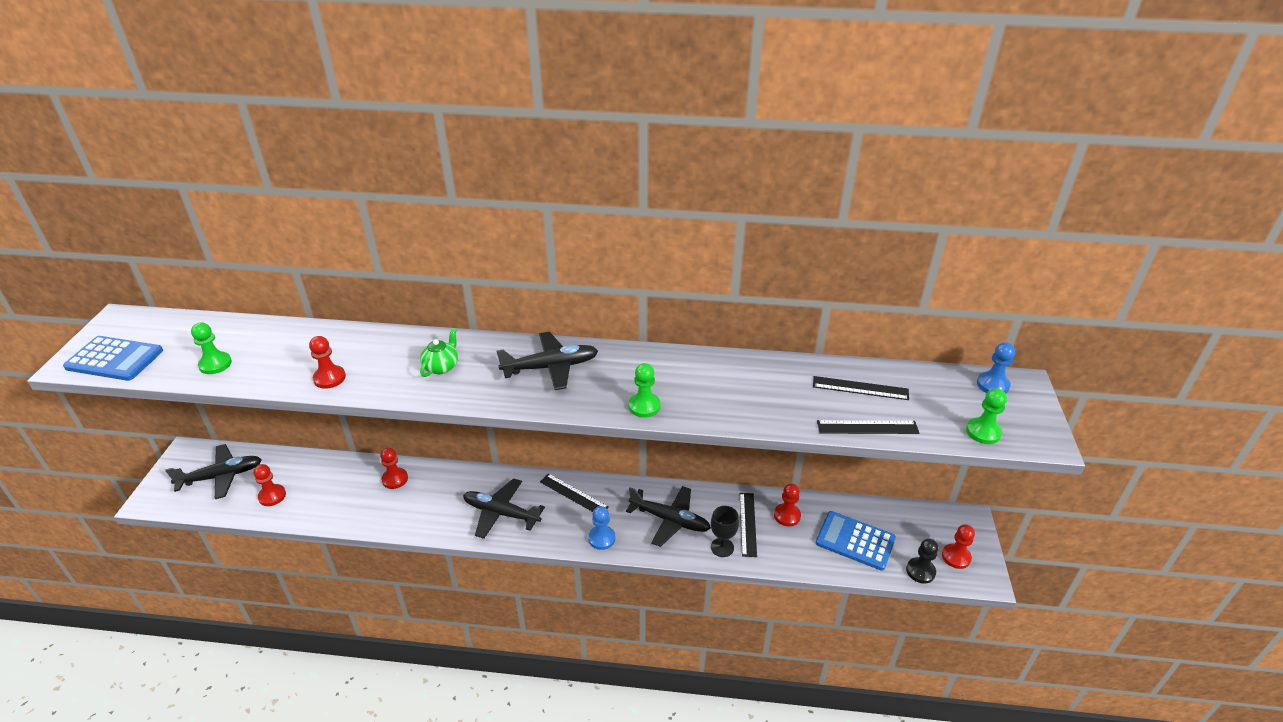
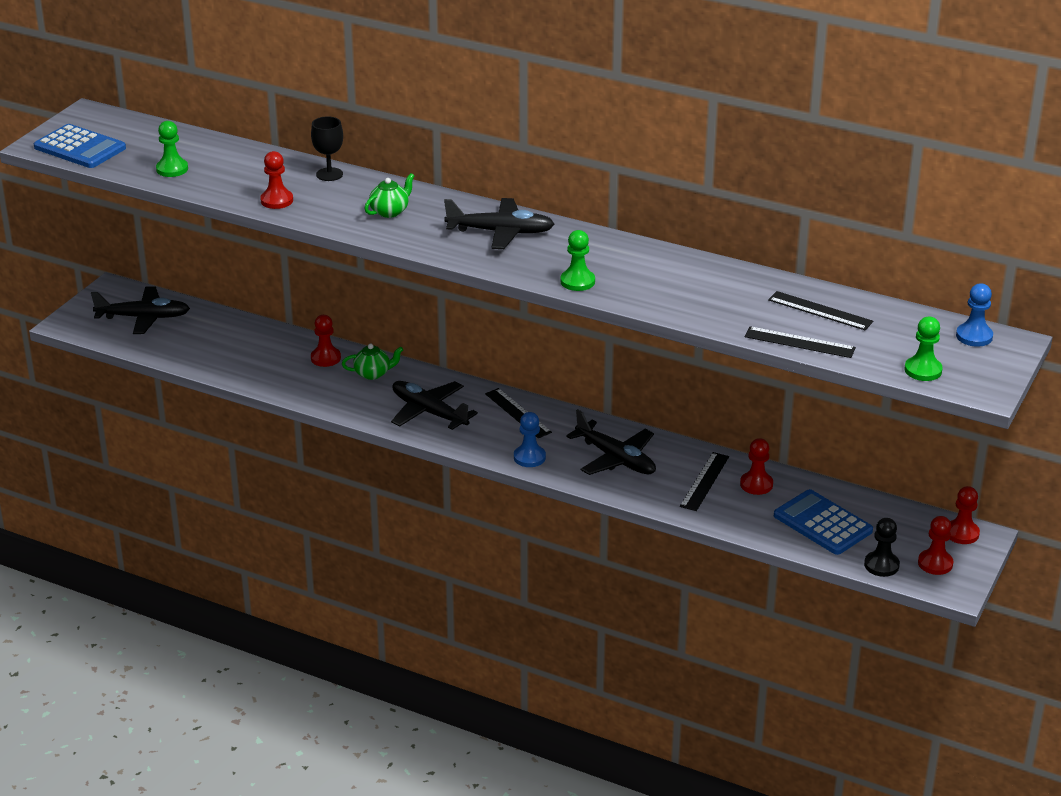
camera: 20 degrees right, 5 degrees down
red pawn [253,464,286,506] -> red pawn moved to [950,486,980,544]
black goblet [711,506,739,557] -> black goblet moved to [311,116,343,181]
none -> green teapot [342,344,403,380]

